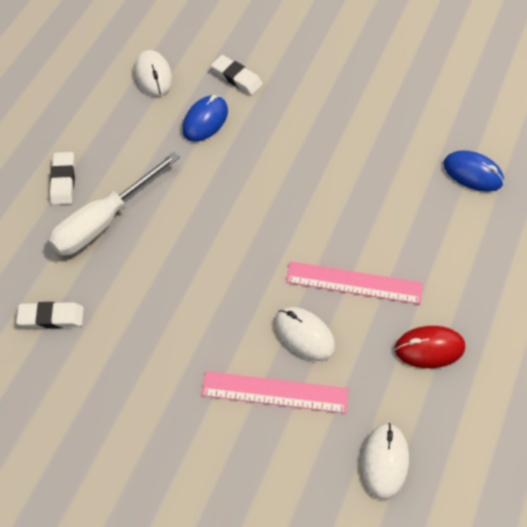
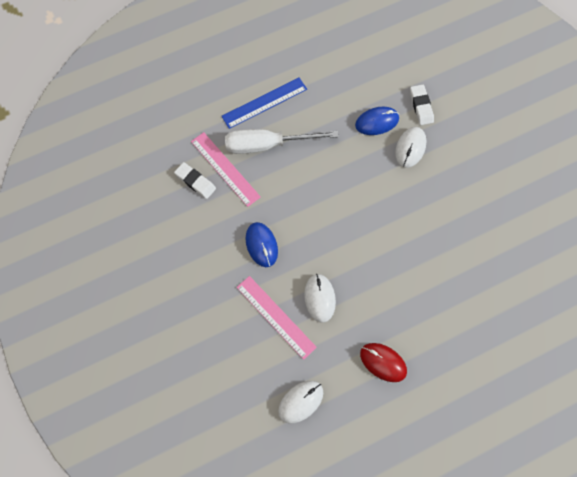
camera: 40 degrees right, 10 degrees up
white eraser [50,152,75,205] -> blue ruler [221,77,307,129]
white mouse [135,50,172,96] -> white mouse moved to [395,127,427,168]
pink ruler [286,261,423,304] -> pink ruler moved to [191,132,261,207]
blue mouse [443,150,504,192] -> blue mouse moved to [246,222,278,267]

